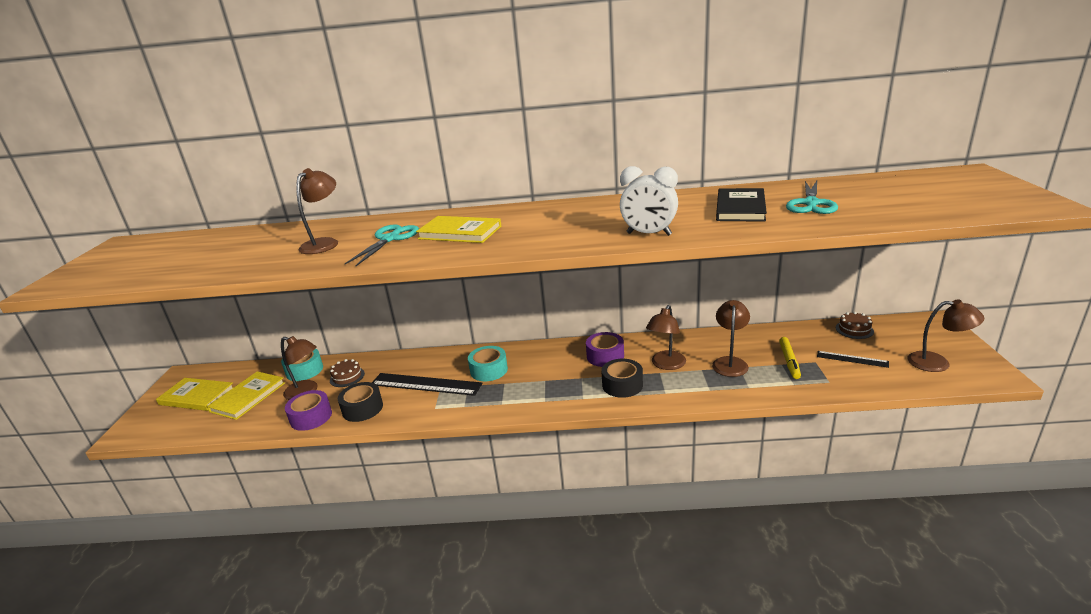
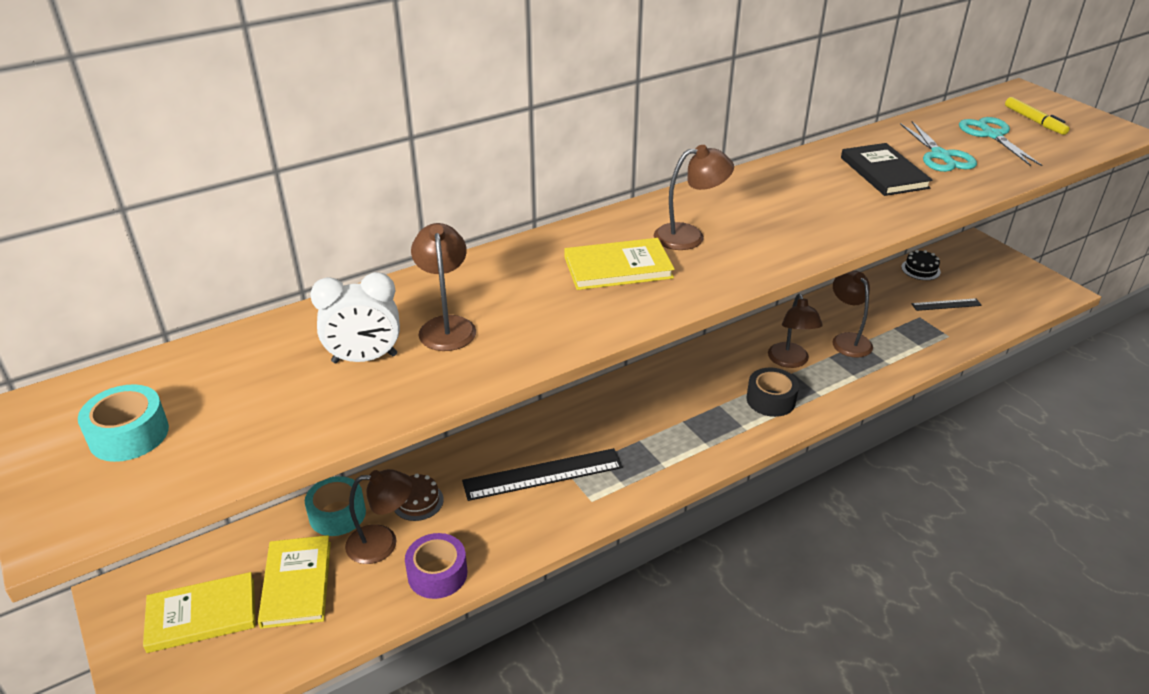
camera: 35 degrees left, 10 degrees up
black tape [338,382,383,422] -> none
turquoise scissors [345,224,419,266] -> turquoise scissors moved to [959,117,1042,166]
turquoise tape [468,346,508,381] -> turquoise tape moved to [78,384,169,462]
purple tape [586,332,624,367] -> none
white clock [620,166,678,236] -> white clock moved to [310,272,400,363]
yellow marker [779,337,801,379] -> yellow marker moved to [1005,97,1070,135]
brown cake [836,312,874,339] -> black cake [901,250,941,280]
brown lamp [908,300,984,372] -> brown lamp moved to [654,145,734,250]

